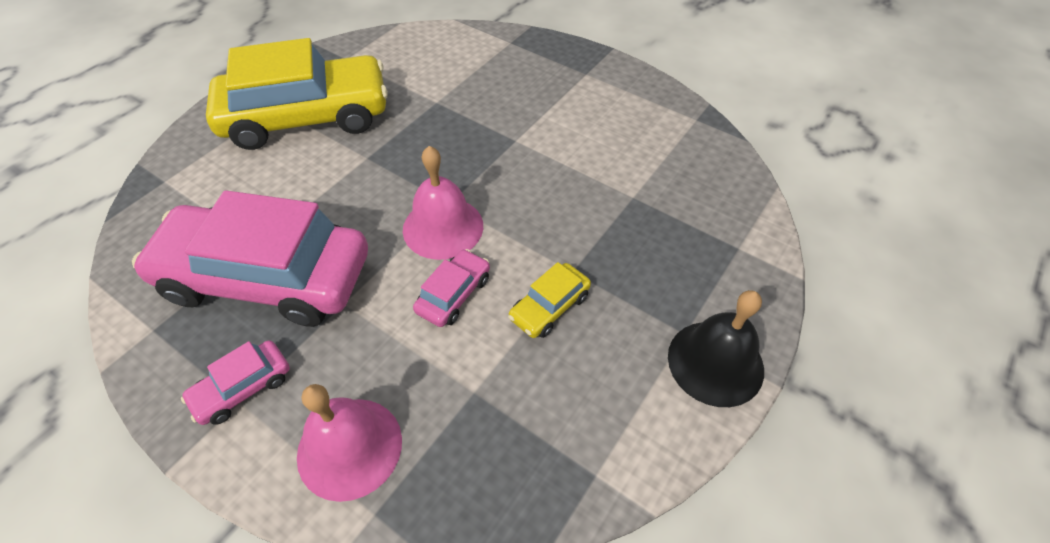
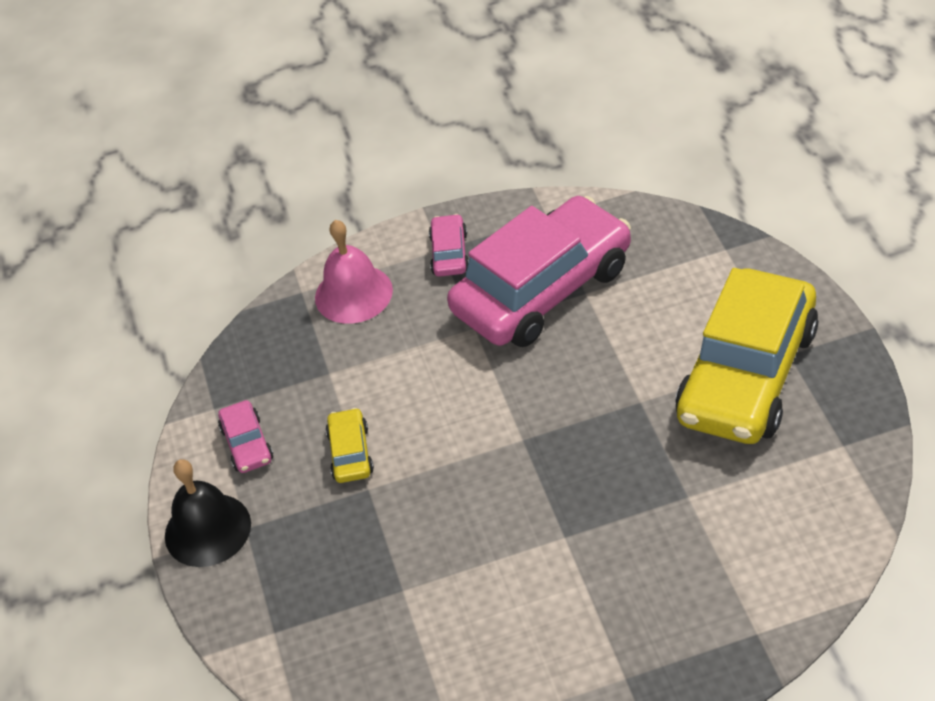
camera: 135 degrees right, 5 degrees down
pink bell [403,146,483,260] -> none
pink car [413,249,490,327] -> pink car moved to [218,400,273,473]

